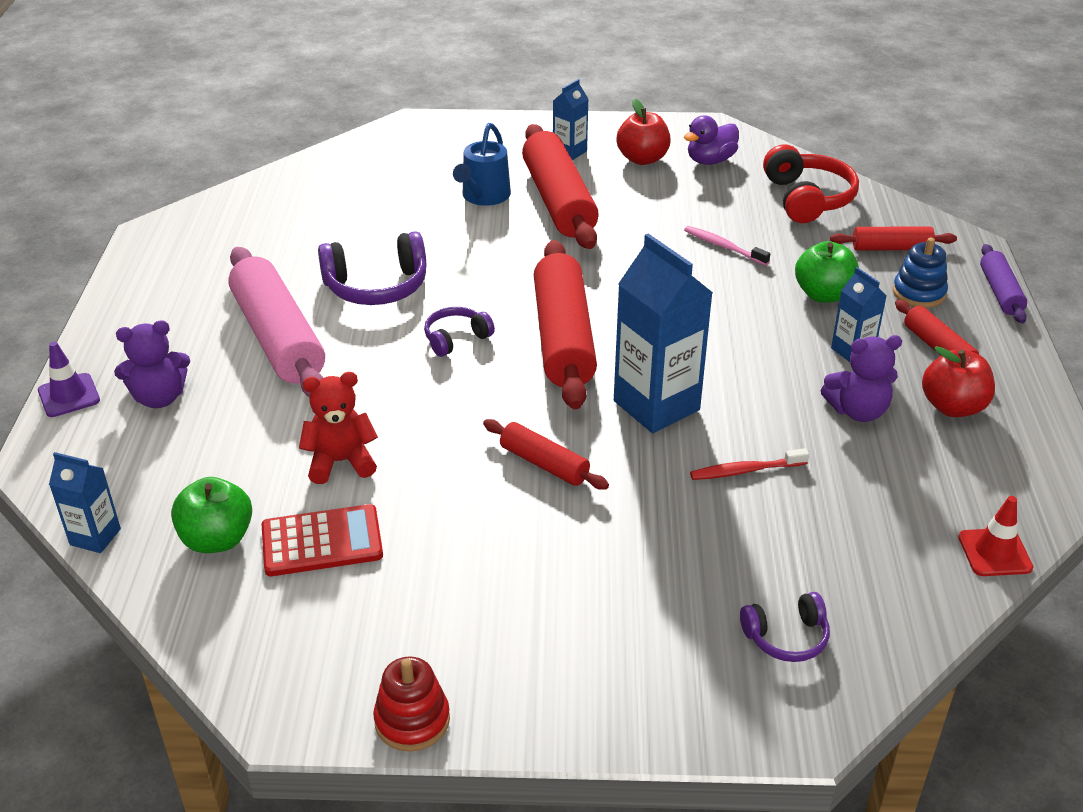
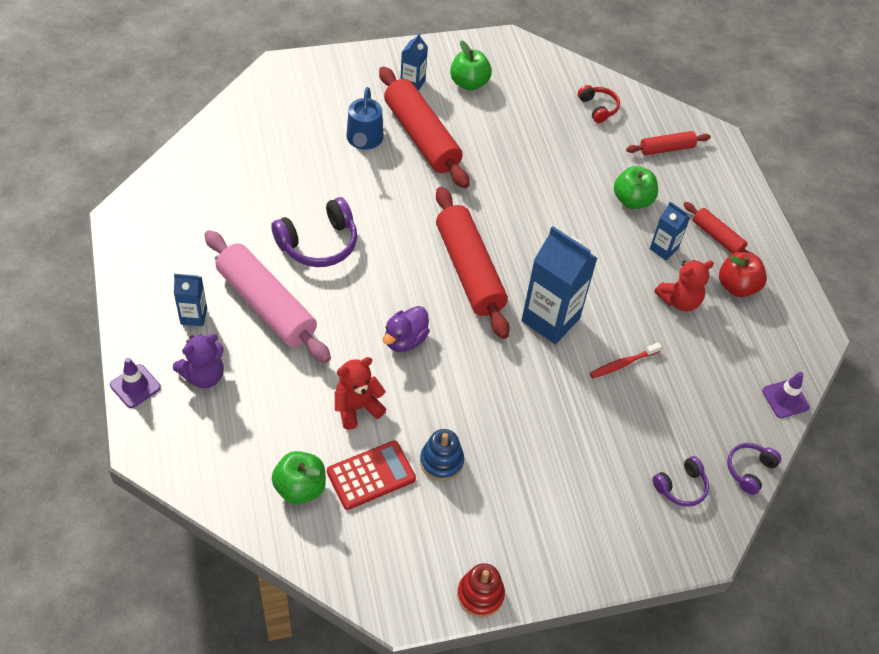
camera: 20 degrees left, 15 degrees up
blue carton [49,452,121,553] -> blue carton moved to [174,274,207,326]
purple headphones [424,307,495,357] -> purple headphones moved to [727,443,781,495]
red rolling pin [483,419,609,490] -> none
red apple [617,98,671,165] -> green apple [450,41,492,91]
purple duck [684,115,739,165] -> purple duck moved to [383,306,430,352]
pink toothbrush [684,226,770,266] -> none
red headphones [763,144,859,223] -> red headphones [578,85,620,123], size x0.58
purple teddy bear [821,335,902,422] -> red teddy bear [655,260,714,312]
blue stacking toy [893,238,948,308] -> blue stacking toy moved to [420,429,464,481]
red traffic cone [958,496,1033,576] -> purple traffic cone [762,372,810,418]
purple rolling pin [980,244,1027,324] -> none

